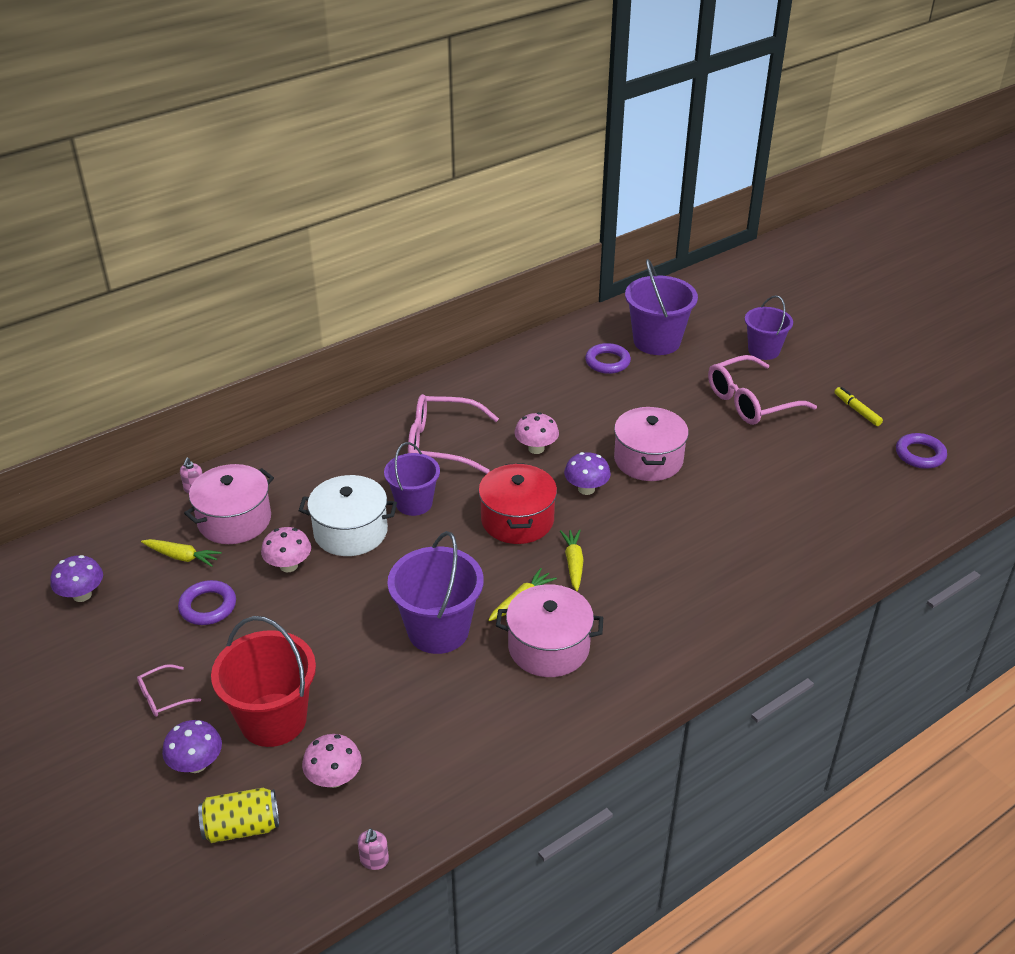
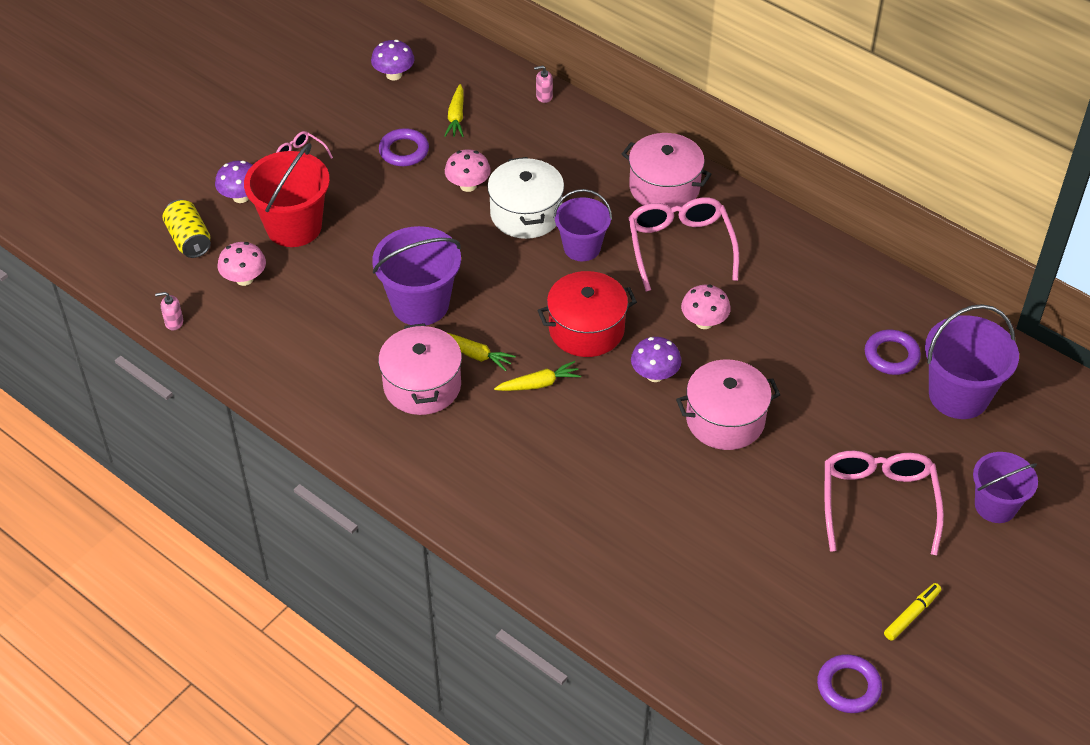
camera: 75 degrees right, 10 degrees up
pink pot [184,464,274,544] -> pink pot moved to [622,133,712,208]
pink glasses [708,355,817,425] -> pink glasses turned 45 degrees clockwise [825,451,944,555]

